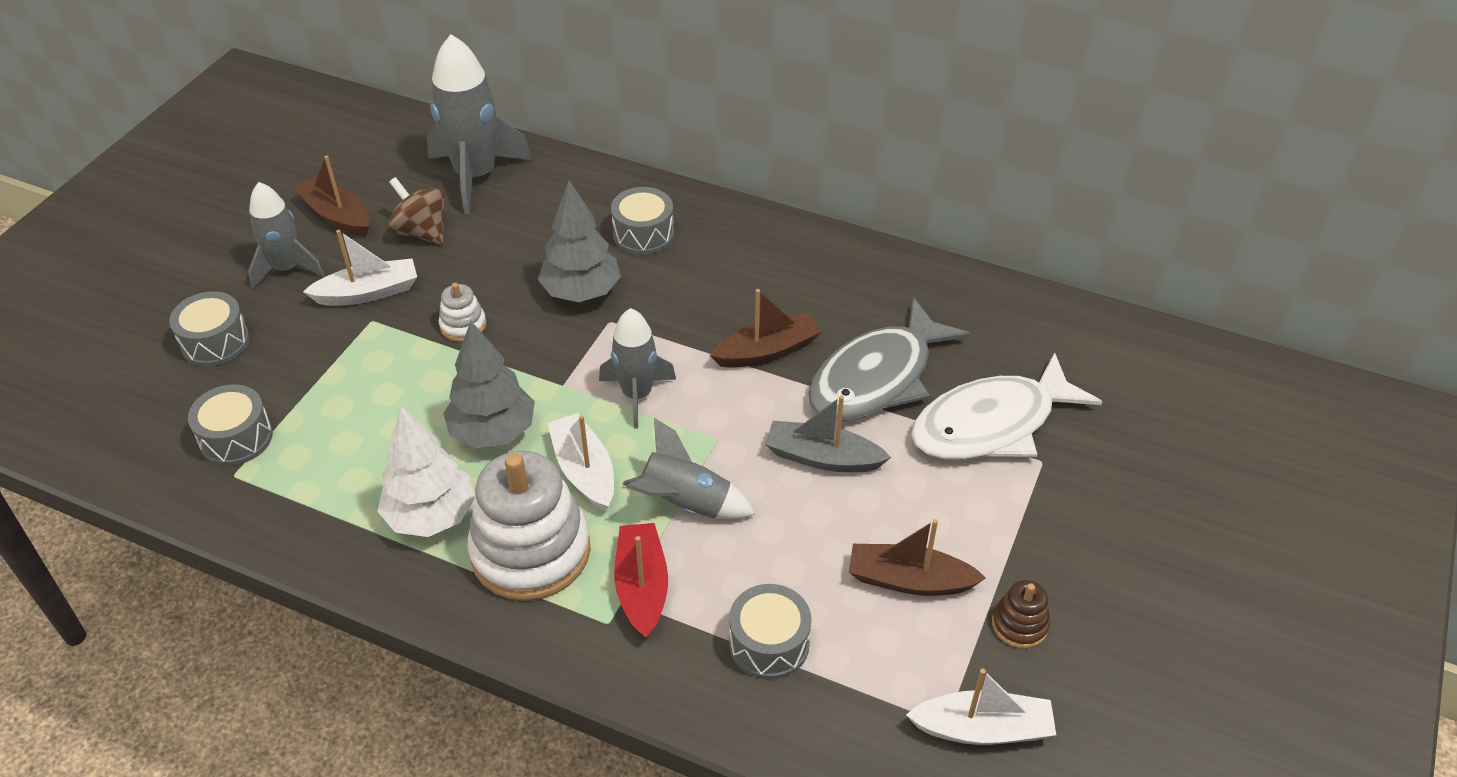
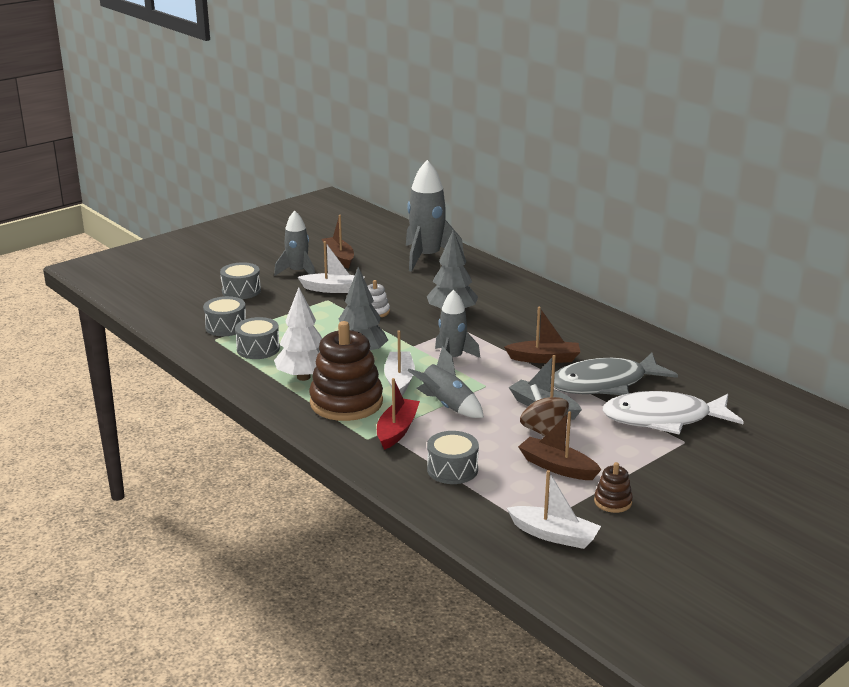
camera: 25 degrees right, 20 degrees down
brown spinning top [389,177,445,245] -> brown spinning top moved to [520,384,569,436]
white stacking toy [467,451,591,601] -> brown stacking toy [309,321,383,421]
grey drum [611,187,674,255] -> grey drum moved to [235,317,280,359]

